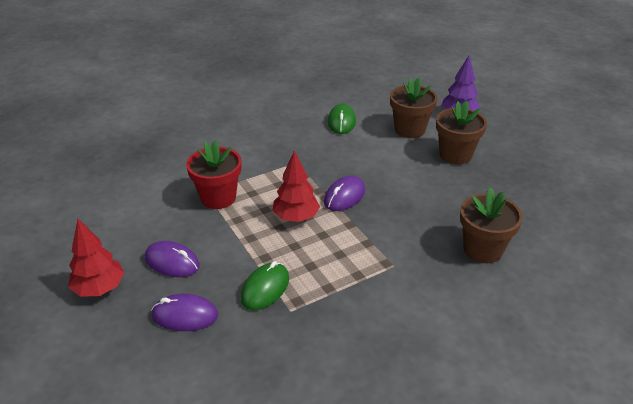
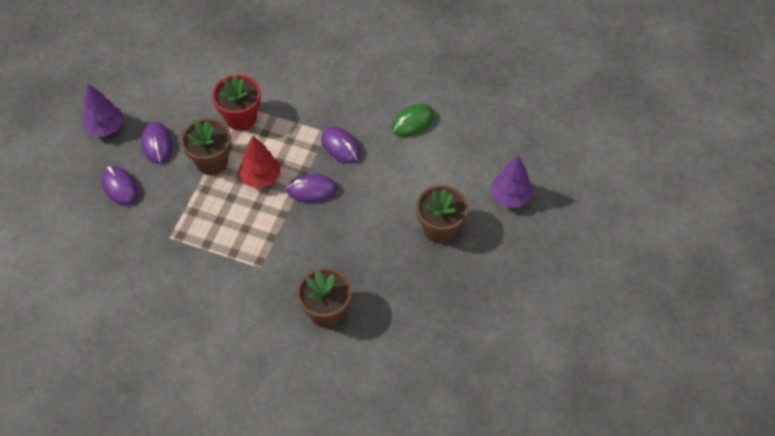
camera: 50 degrees right, 20 degrees up
red tree [68,219,124,297] -> purple tree [82,84,124,137]
green mouse [241,261,289,310] -> none
brown flower pot [390,78,437,138] -> brown flower pot moved to [181,118,231,175]
none -> purple mouse [321,126,361,164]

